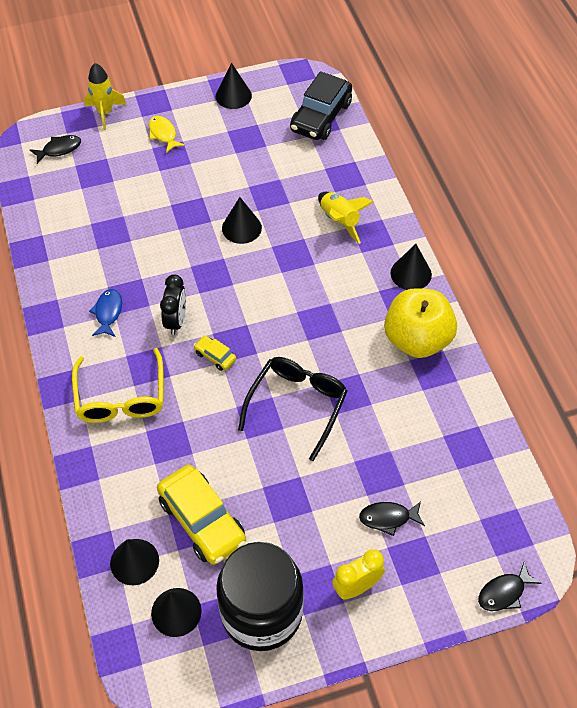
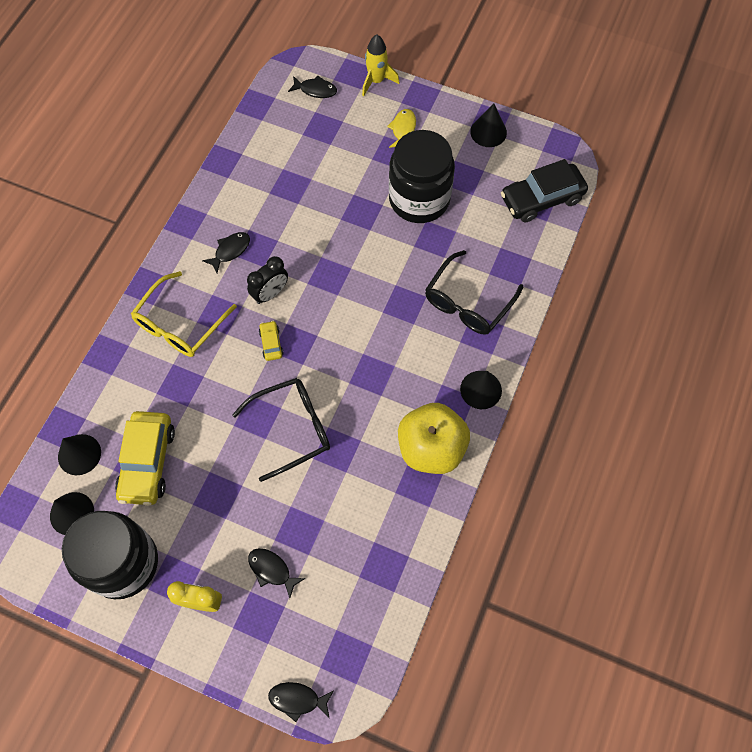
camera: 40 degrees right, 10 degrees up
blue fish [89,289,122,337] -> black fish [202,232,250,273]
black cone [222,197,262,244] -> none
yellow rocket [318,192,374,244] -> black glasses [425,250,523,335]
none -> black jar [389,130,455,223]

